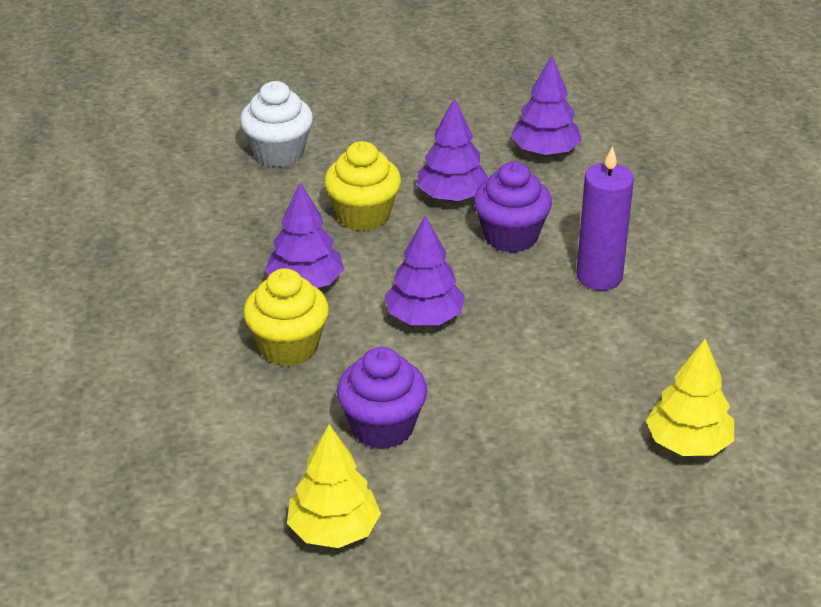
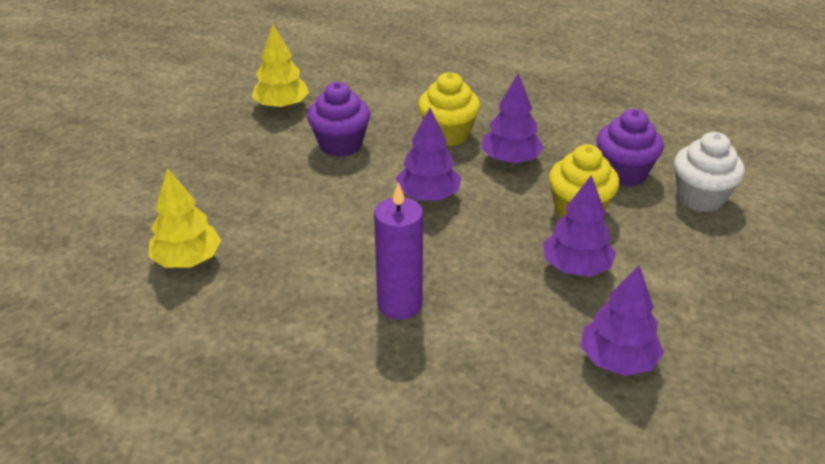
camera: 120 degrees right, 0 degrees up
purple cupcake [474,162,552,253] -> purple cupcake moved to [596,109,664,187]

